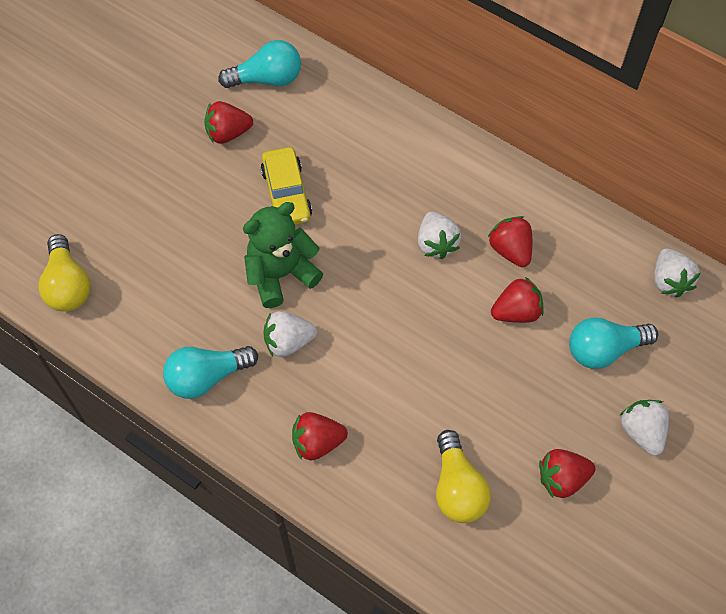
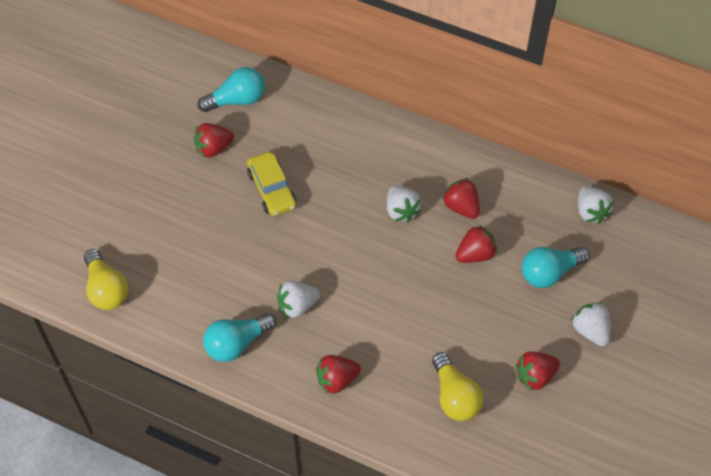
camera: 10 degrees left, 5 degrees down
green teddy bear [243,202,323,308] -> none

